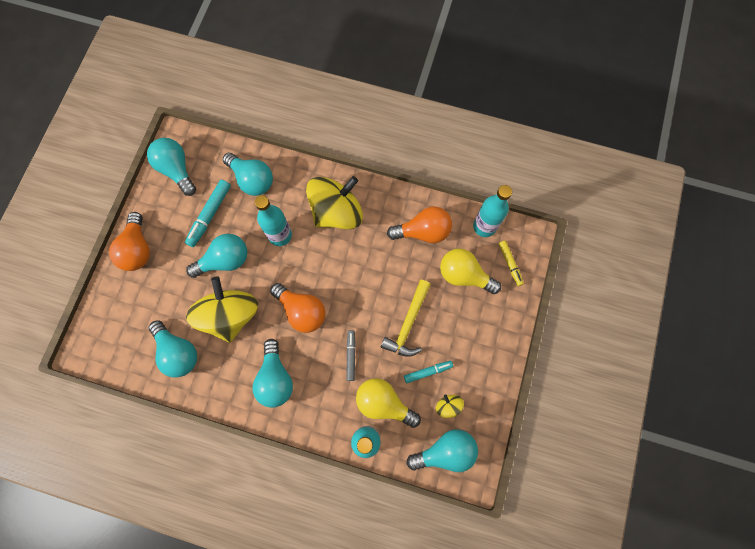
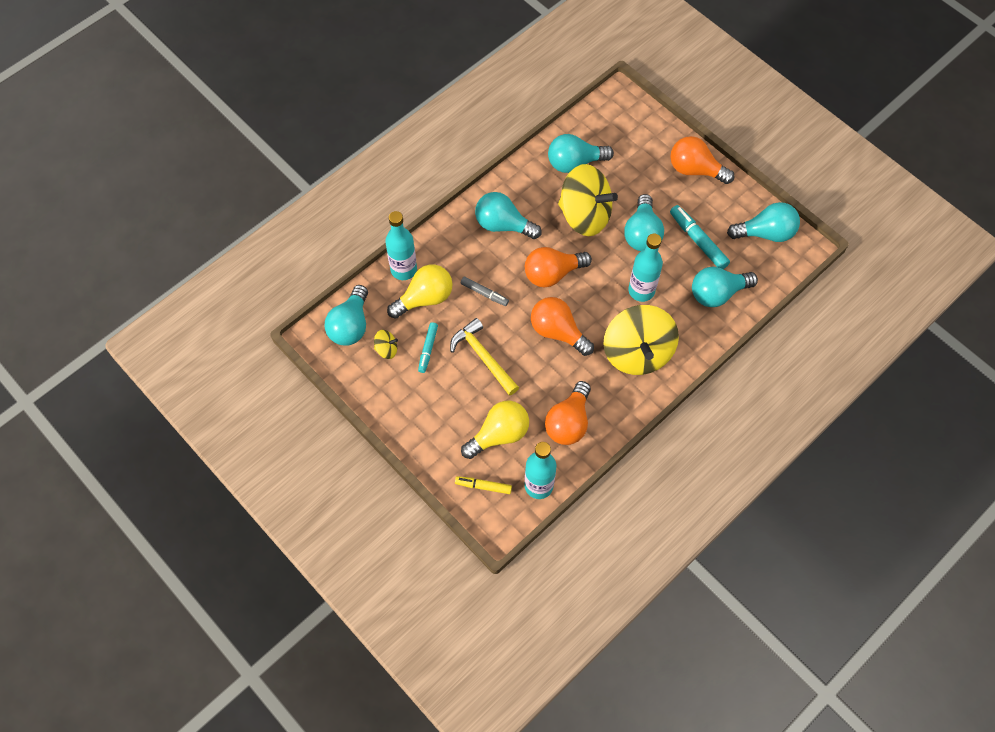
camera: 120 degrees right, 10 degrees down
none -> orange light bulb [531,297,594,356]

